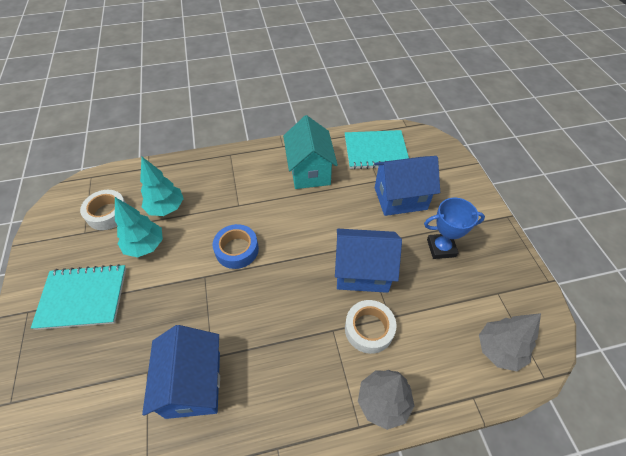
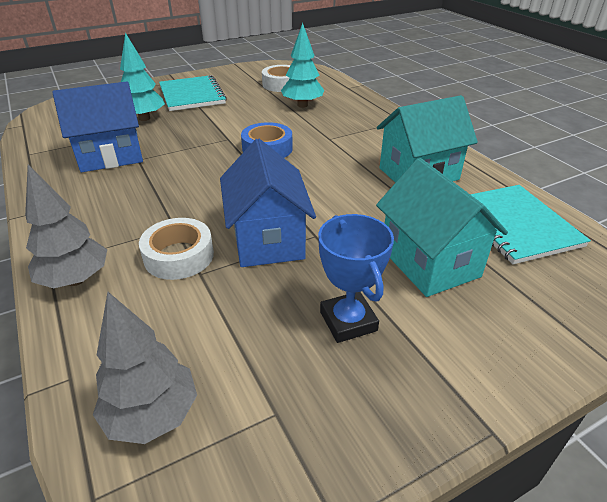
camera: 75 degrees right, 15 degrees down
turquoise tree [115,197,163,257] -> turquoise tree moved to [120,32,165,121]
blue house [374,156,440,216] -> turquoise house [376,158,508,297]

